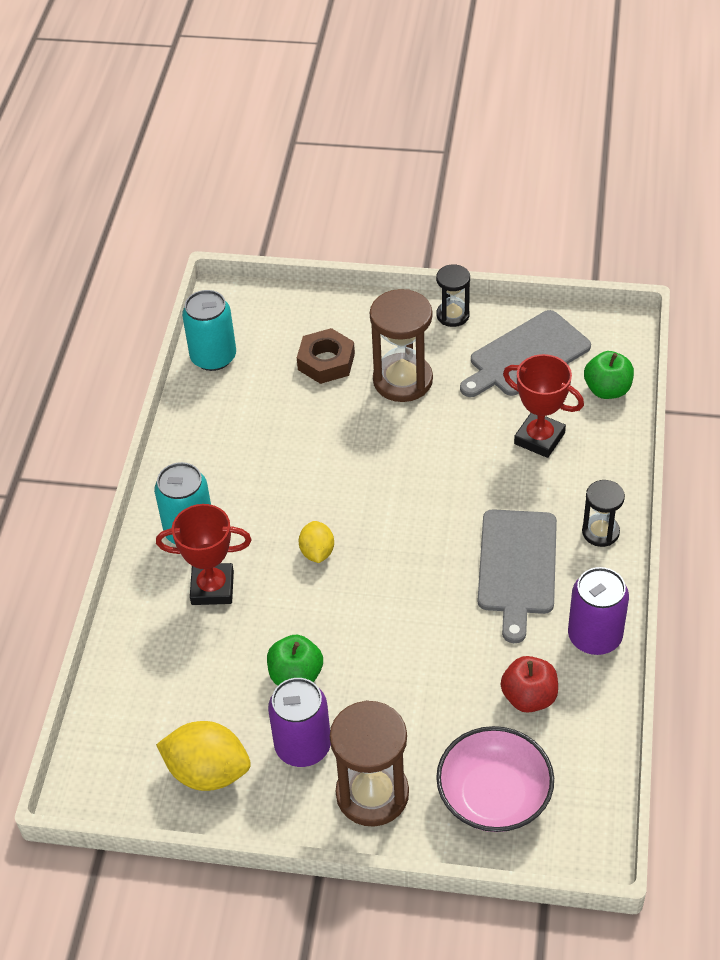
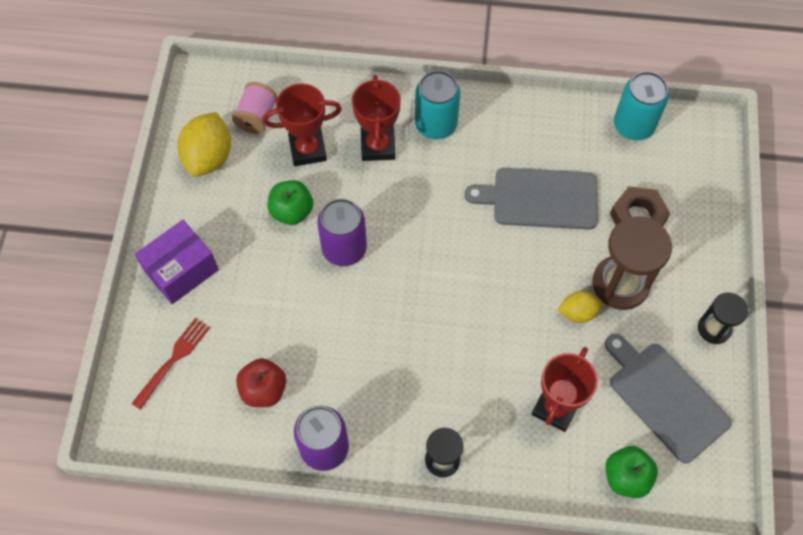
camera: 85 degrees right, 15 degrees up
purple can [268,678,331,767] -> purple can moved to [317,199,367,266]
yellow lemon [299,521,334,563] -> yellow lemon moved to [558,291,603,323]
brown hourglass [330,700,409,827] -> purple box [135,220,219,304]
pink bowl [436,726,554,832] -> red fork [131,318,210,410]
grey cutting board [478,509,557,643] -> grey cutting board moved to [464,168,598,230]
none -> pink spool [232,82,277,134]
none -> red trophy [263,84,342,166]

